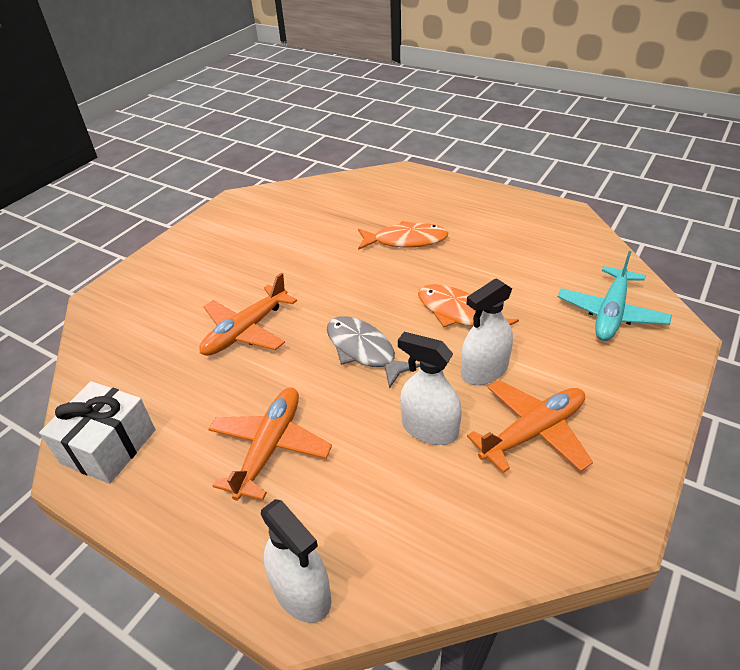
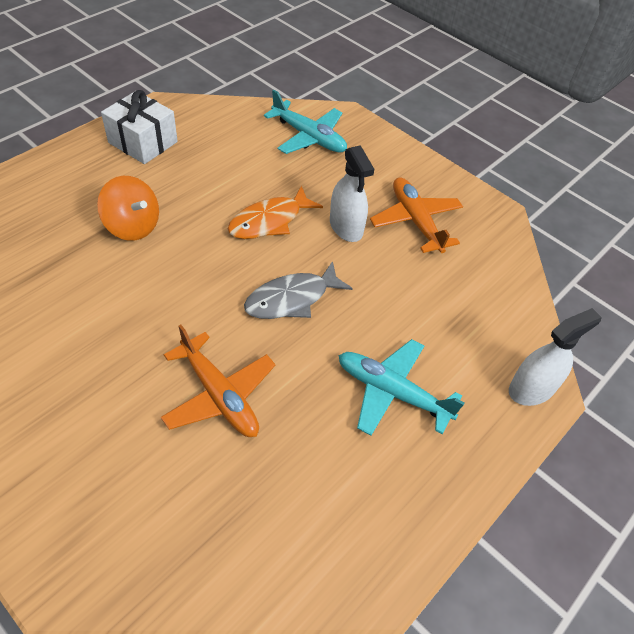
camera: 85 degrees left, 10 degrees up
white gift [39,381,155,484] -> white gift moved to [101,90,178,164]
orange plane [208,388,332,501] -> turquoise plane [339,339,465,436]
orange fish [358,221,448,250] -> orange spinning top [97,176,159,241]
white spray bottle [398,332,462,445] -> none

